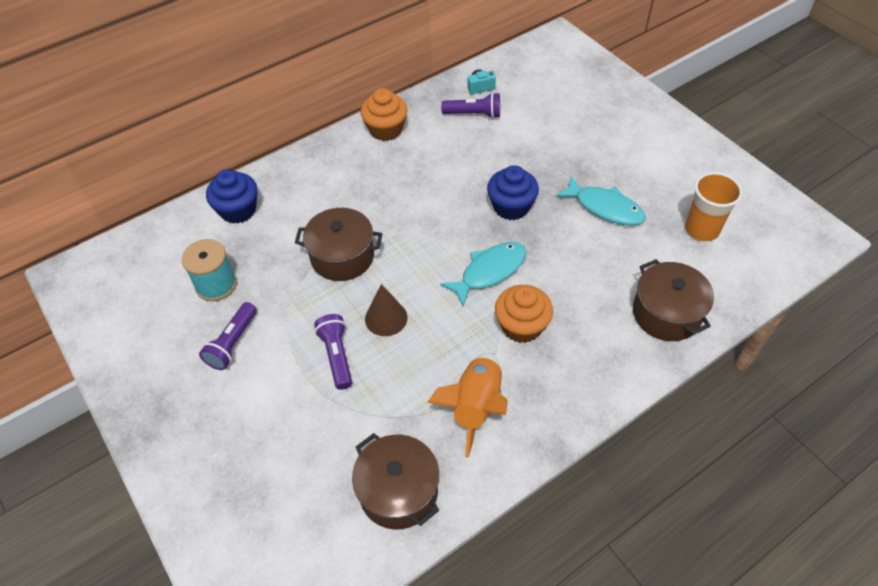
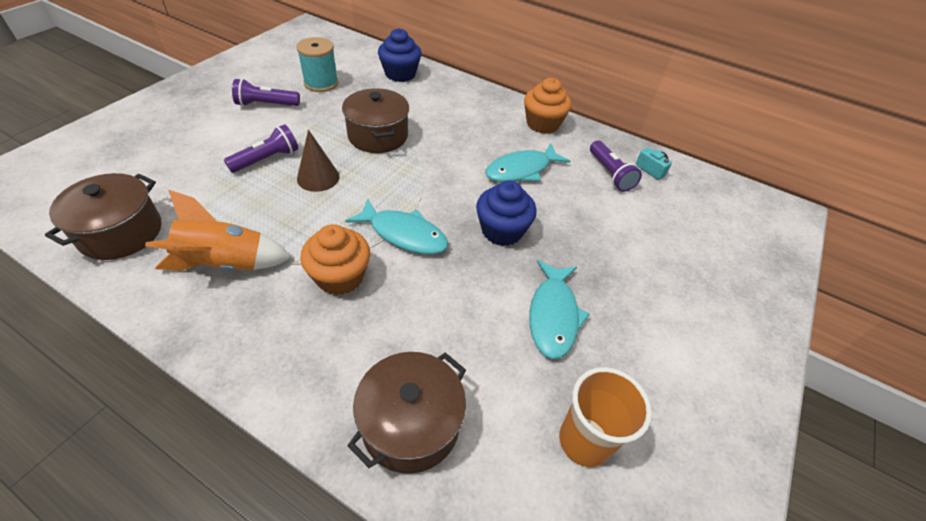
camera: 60 degrees right, 5 degrees down
none -> turquoise fish [485,143,570,182]

